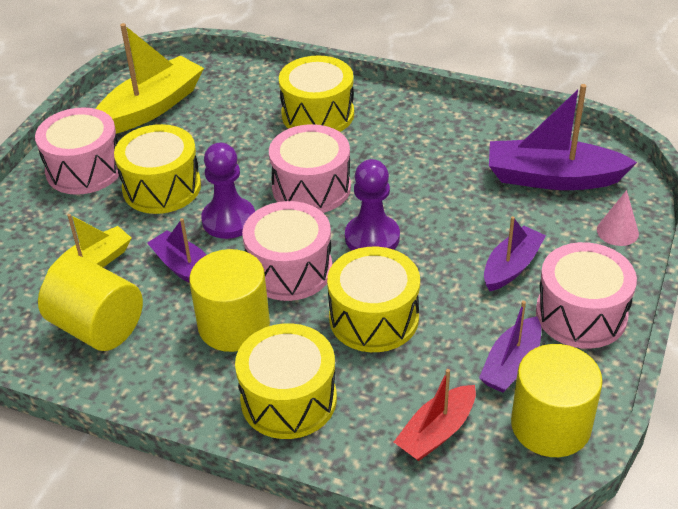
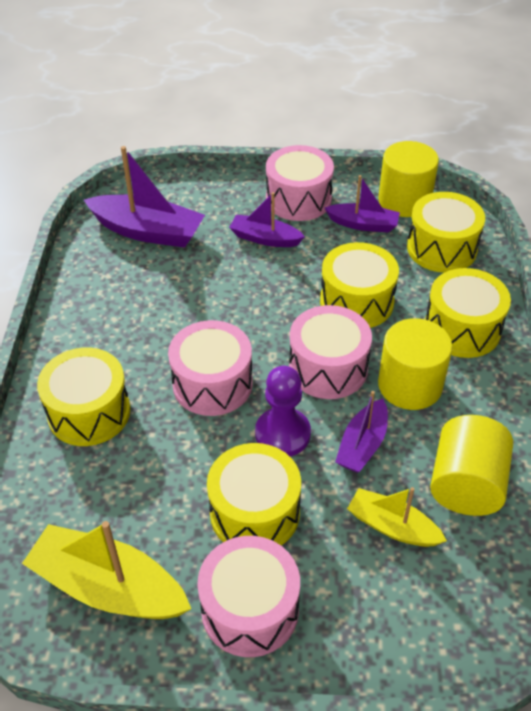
camera: 110 degrees left, 5 degrees up
purple pawn [345,159,400,251] -> none
red boat [394,369,476,461] -> yellow drum [407,192,485,273]
purple boat [489,84,637,190] -> purple boat turned 60 degrees counterclockwise [84,146,205,248]
pink cone [597,190,639,246] -> none

